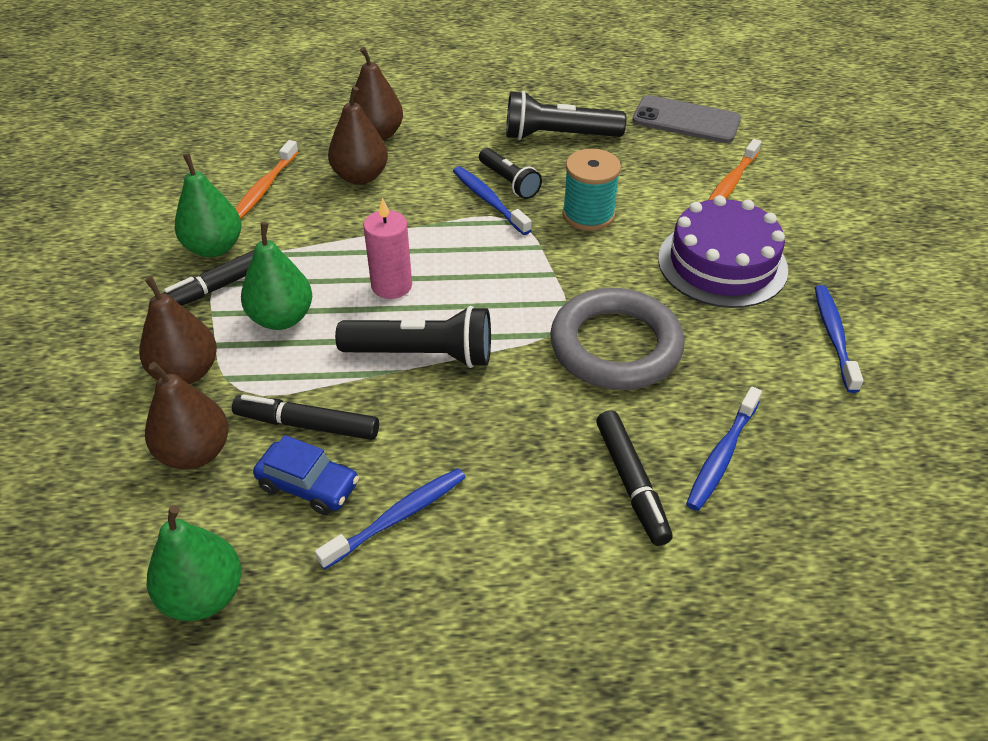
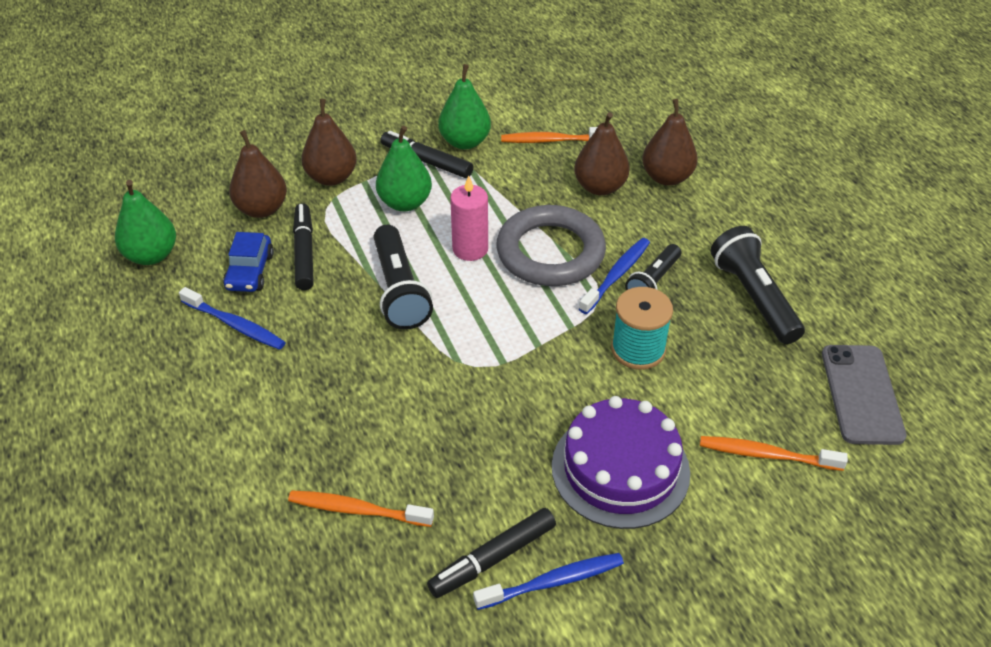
camera: 70 degrees right, 0 degrees up
grey ring [550,288,685,390] -> grey ring moved to [496,205,606,286]
black marker [596,410,673,546] -> black marker moved to [427,508,556,598]
blue toothbrush [686,387,762,511] -> orange toothbrush [288,490,434,527]

